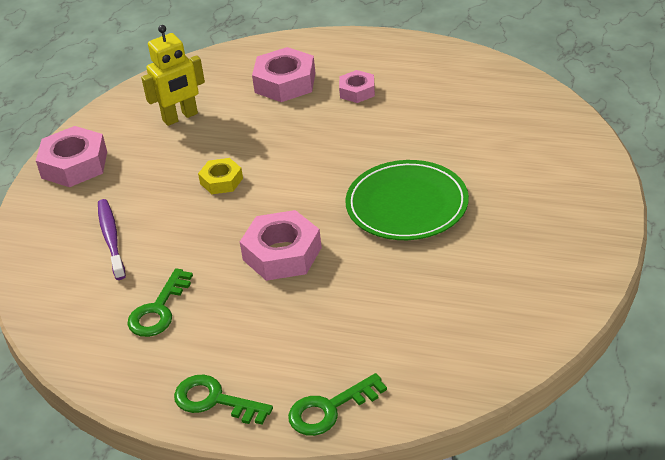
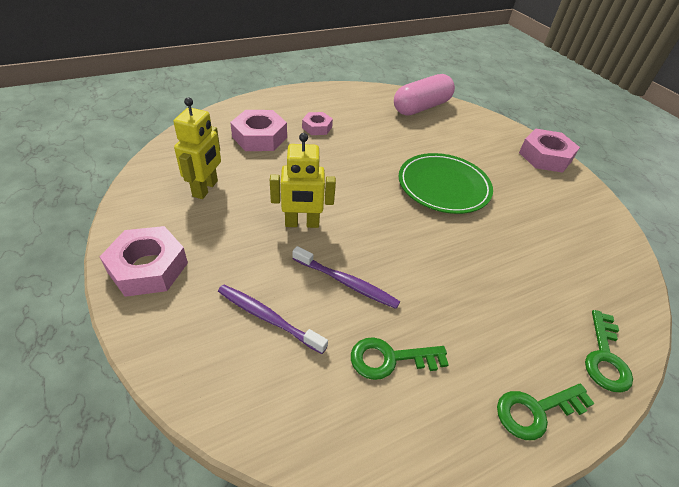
camera: 50 degrees left, 5 degrees up
green key [127,268,193,337] -> green key turned 105 degrees clockwise [351,337,449,380]
yellow nut [198,158,243,194] -> yellow robot [270,133,336,228]
pink nut [240,210,322,281] -> pink nut moved to [519,129,580,173]
none -> purple toothbrush [293,246,400,309]
none -> pink capsule [394,74,455,115]

